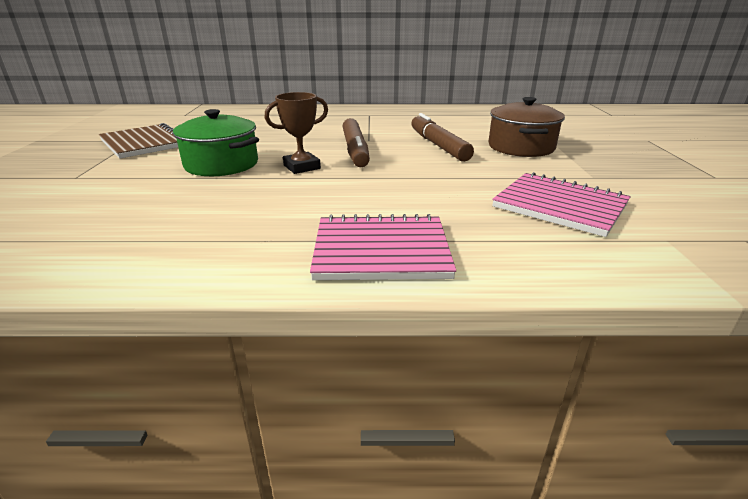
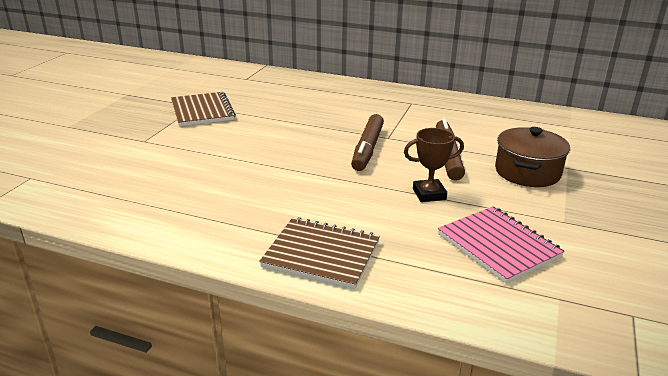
camera: 20 degrees right, 0 degrees up
green pot [173,109,259,176] -> none
brown trophy [265,92,328,174] -> brown trophy moved to [404,128,464,202]
pink notebook [310,214,456,280] -> brown notebook [259,217,380,289]

